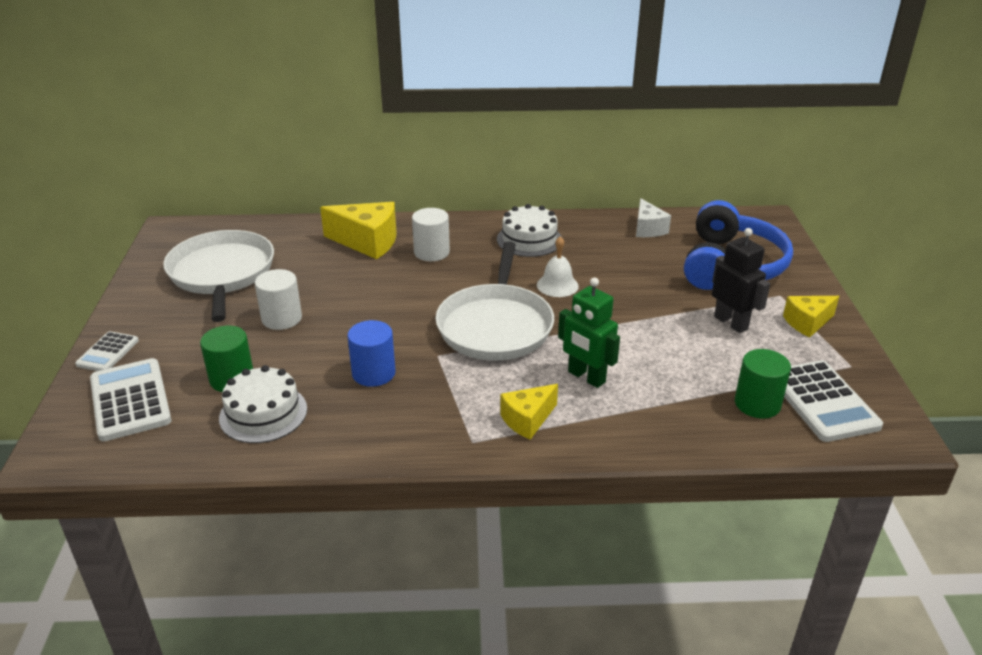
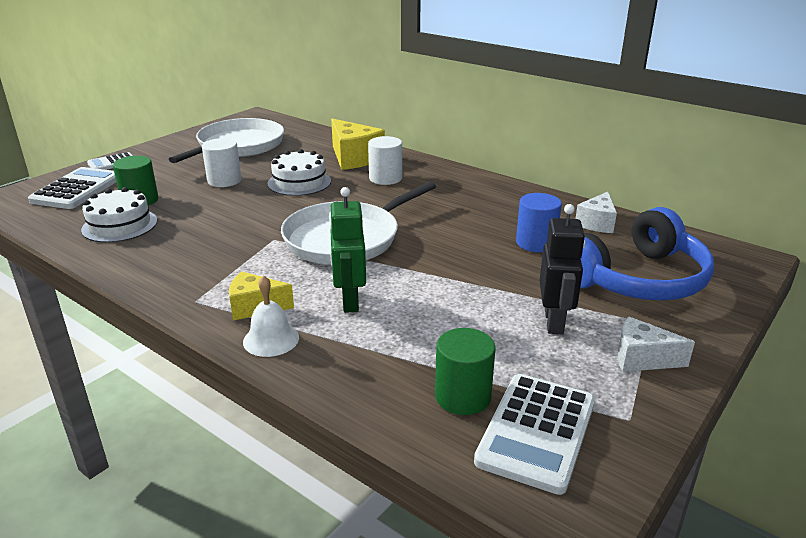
camera: 40 degrees right, 5 degrees down
blue cylinder [347,320,396,387] -> blue cylinder moved to [516,193,562,252]
white cake [497,204,562,257] -> white cake moved to [267,149,331,196]
white bell [537,236,579,297] -> white bell moved to [243,275,299,357]
yellow cheese [783,296,839,337] -> white cheese [618,316,695,372]

